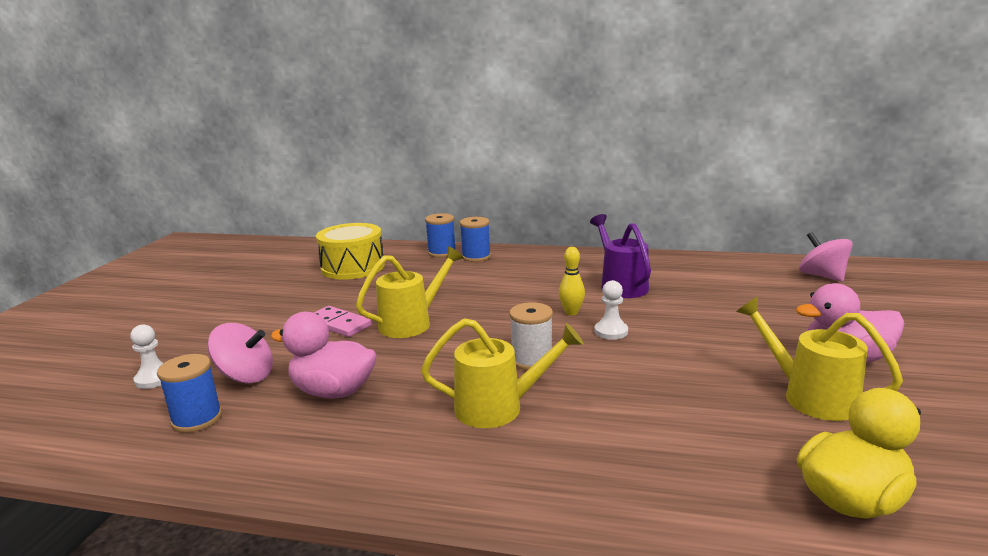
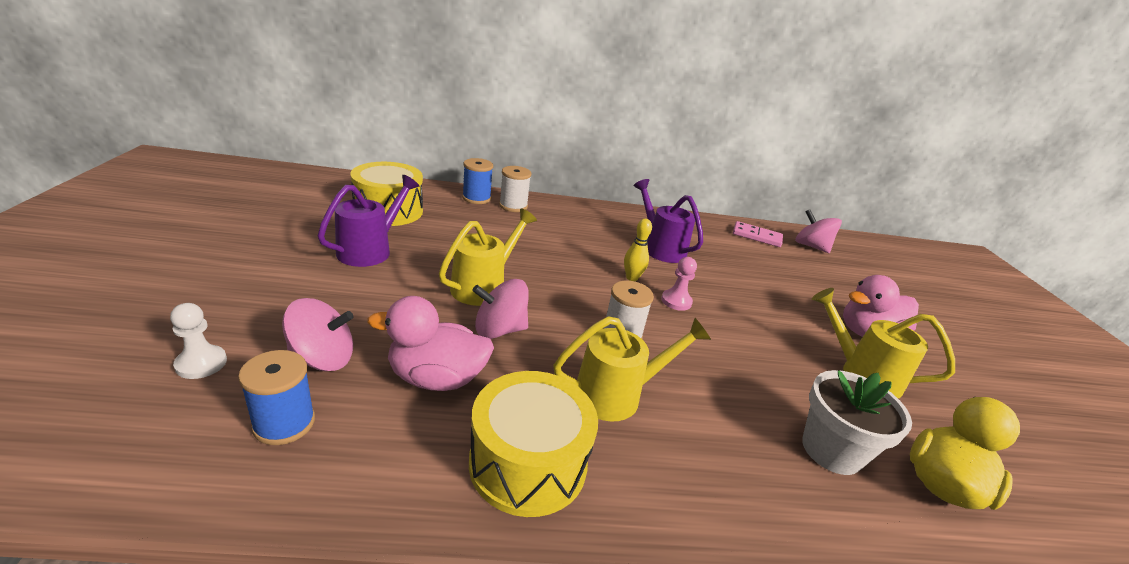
camera: 20 degrees left, 10 degrees up
pink domino [314,306,371,337] -> pink domino moved to [733,221,783,247]
blue spool [460,217,491,262] -> white spool [499,166,531,212]
white pawn [594,280,628,340] -> pink pawn [661,257,697,311]
none -> purple watering can [318,175,419,267]
none -> yellow drum [469,371,598,517]
none -> pink spinning top [472,279,529,339]
none -> white flower pot [802,370,912,475]

